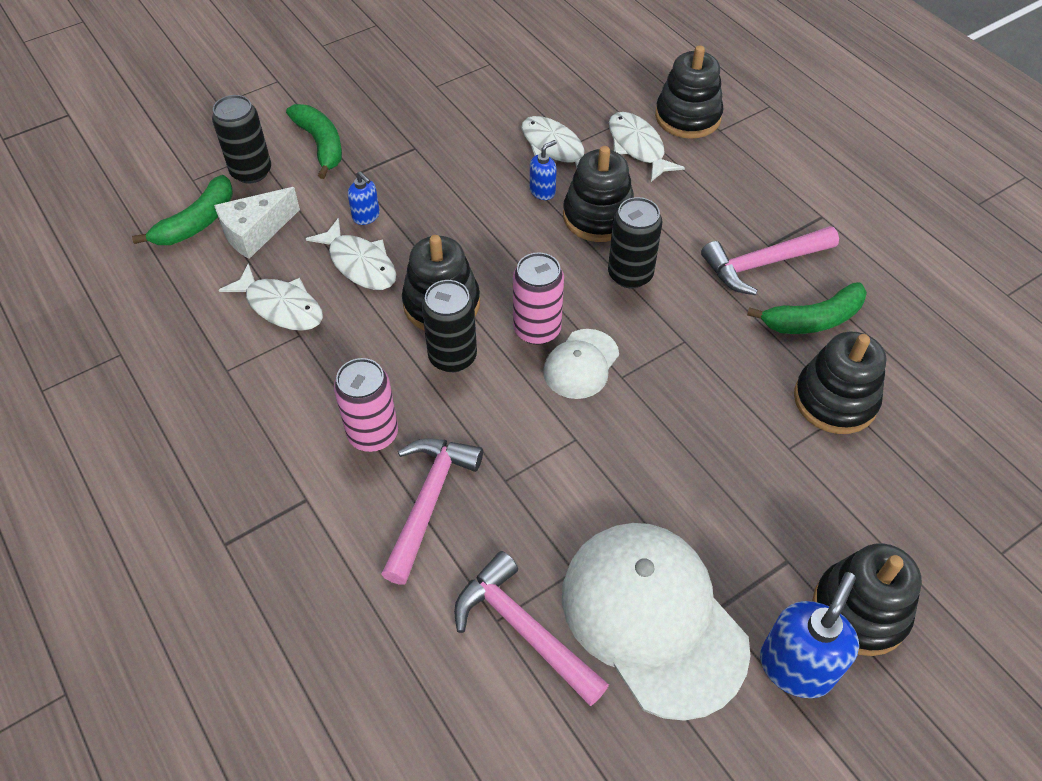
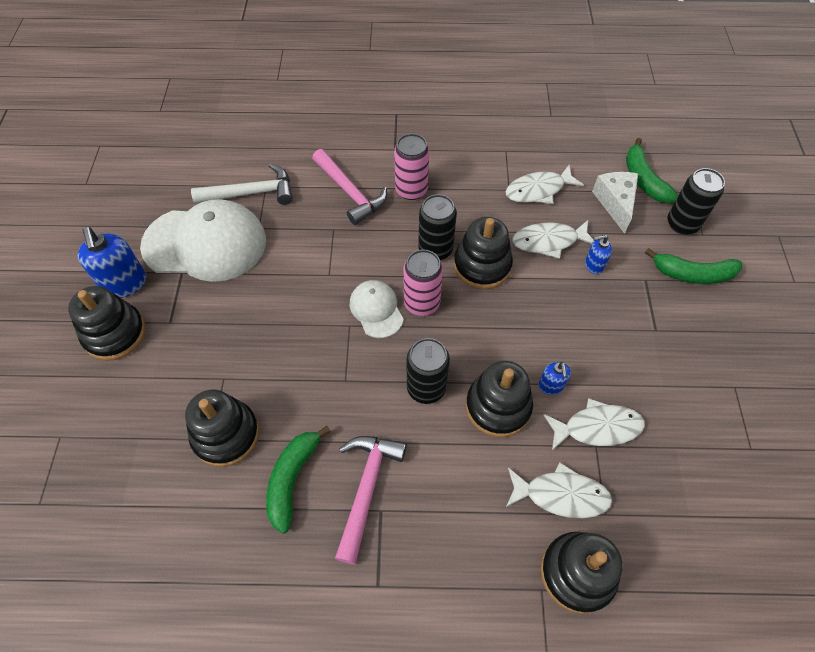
camera: 125 degrees right, 5 degrees up
pink hammer [454,551,609,706] -> white hammer [191,163,293,205]

